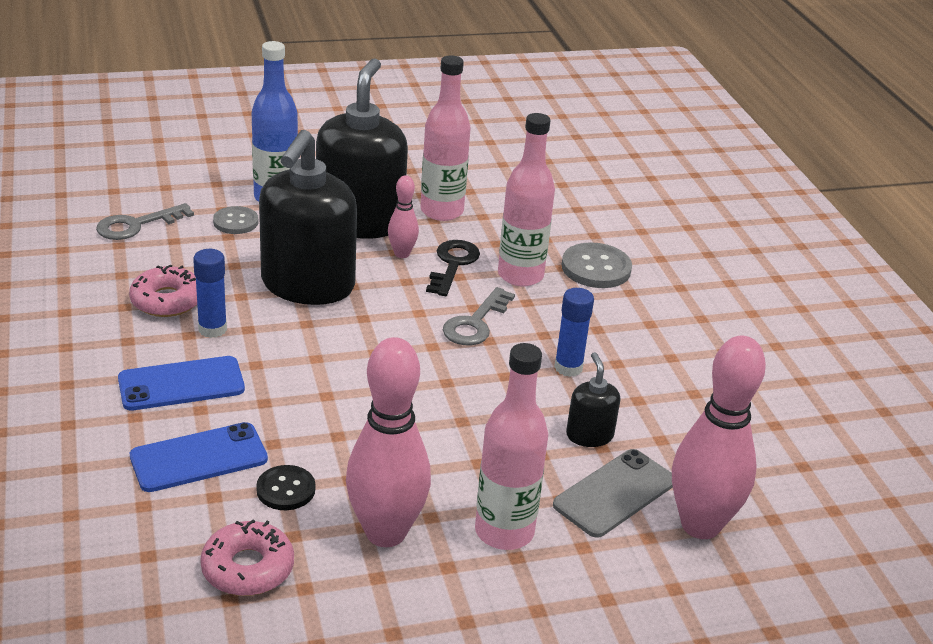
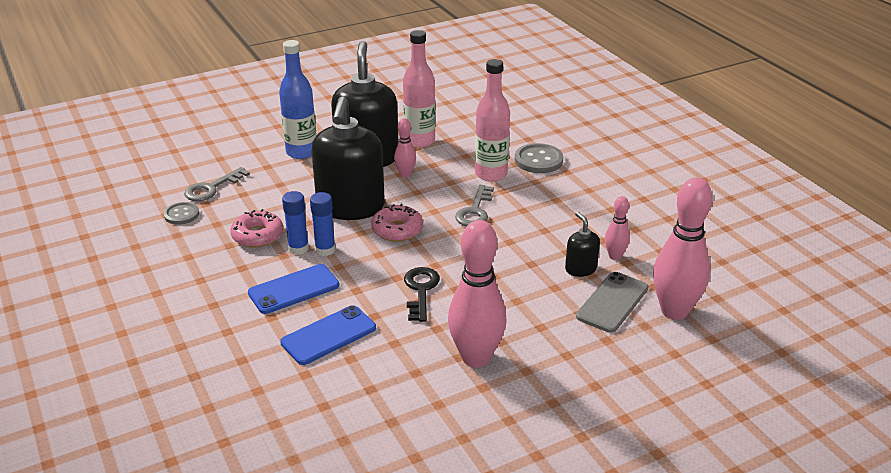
camera: 10 degrees left, 0 degrees up
pink donut [200,519,294,596] -> pink donut moved to [371,204,423,242]
grey button [213,206,258,234] -> grey button moved to [164,202,199,225]
black button [256,465,315,510] -> none
black key [426,240,480,296] -> black key moved to [404,267,440,322]
pink bottle [475,343,548,550] -> none
blue glue stick [554,288,594,377] -> blue glue stick moved to [310,192,336,256]
none -> pink bowling pin [605,196,630,260]

